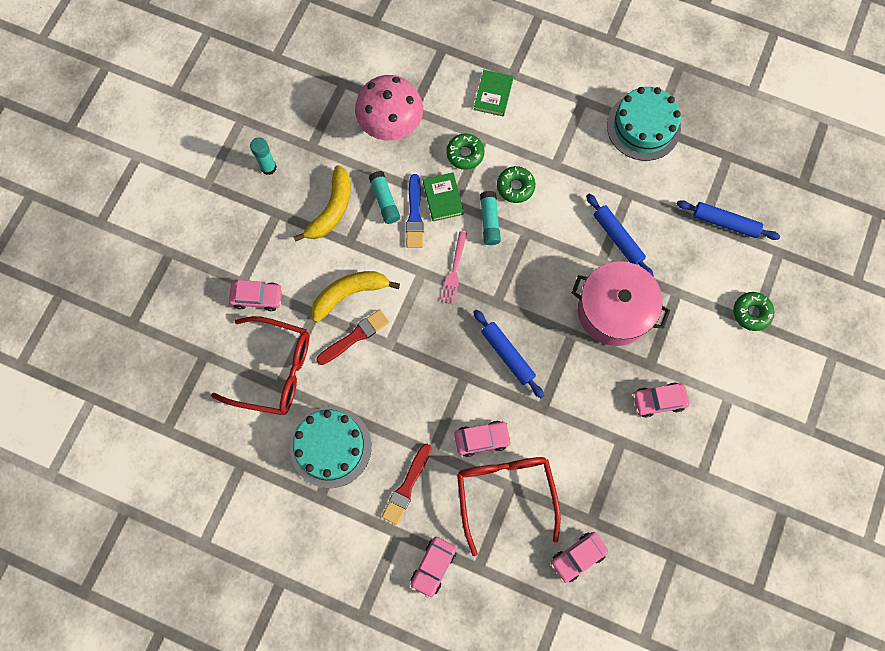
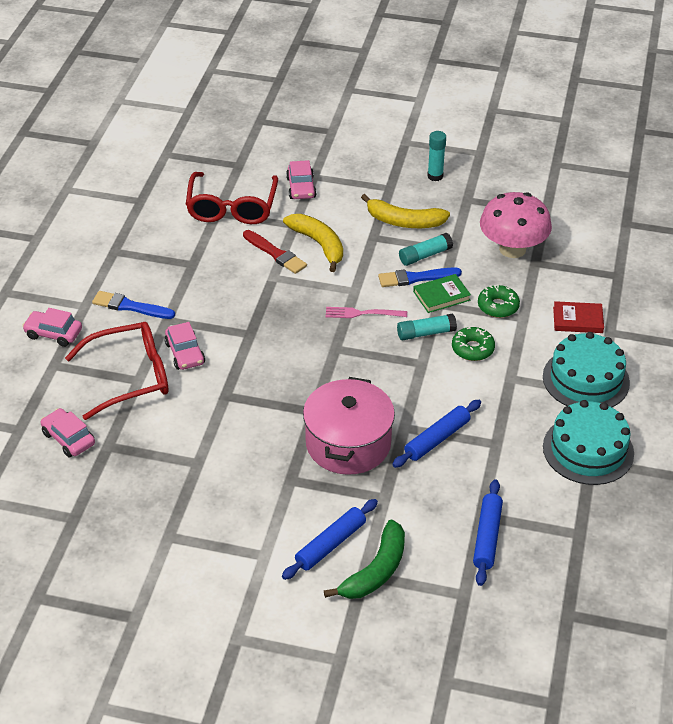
camera: 80 degrees right, 30 degrees down
turquoise cake [290,407,372,488] -> turquoise cake moved to [543,332,630,407]
red brush [382,444,432,525] -> blue brush [92,291,175,319]
blue rolling pin [473,310,544,398] -> blue rolling pin moved to [282,499,378,580]
green book [474,70,513,116] -> red book [553,301,604,333]
pink car [633,382,689,418] -> none
green donut [733,292,774,331] -> green banana [324,519,405,599]

